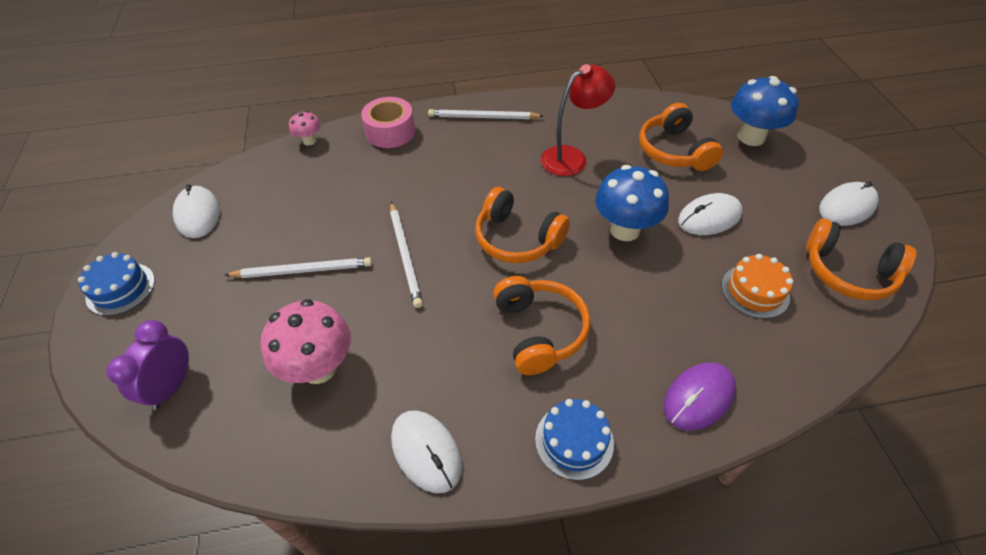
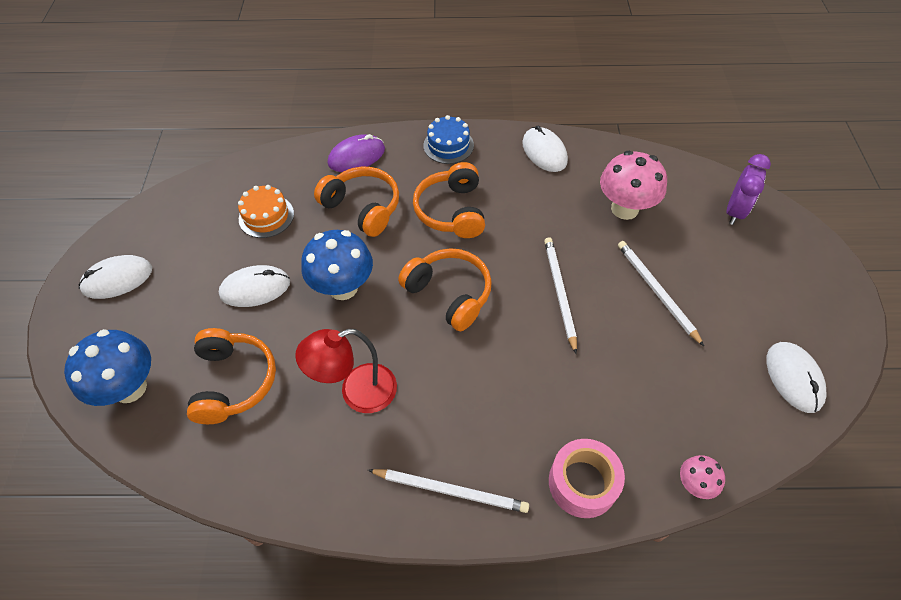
camera: 170 degrees left, 5 degrees up
blue cake [78,252,155,316] -> none
white pencil [225,257,372,278] -> white pencil turned 60 degrees clockwise [618,241,704,346]
orange headphones [806,218,917,300] -> orange headphones moved to [314,167,399,237]

